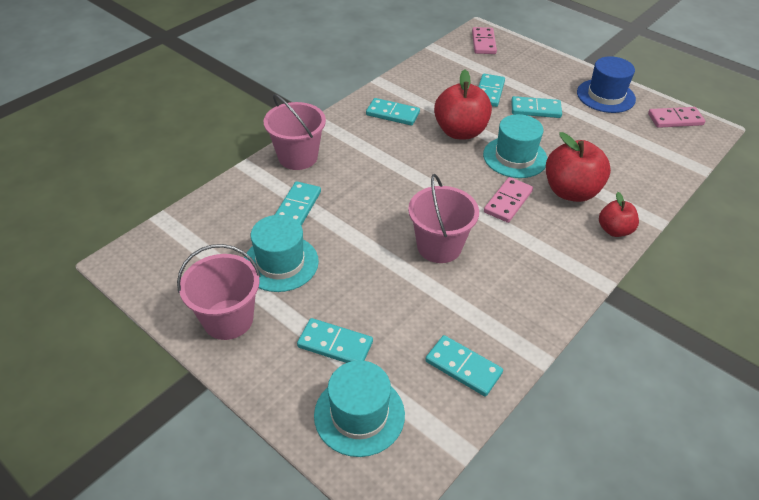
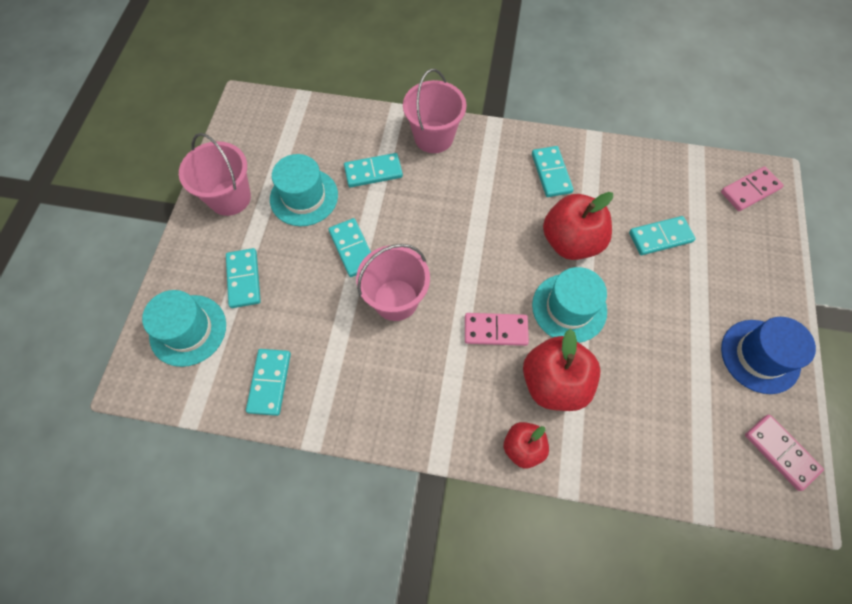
camera: 60 degrees right, 20 degrees up
turquoise domino [511,96,562,118] -> turquoise domino moved to [328,218,371,277]

